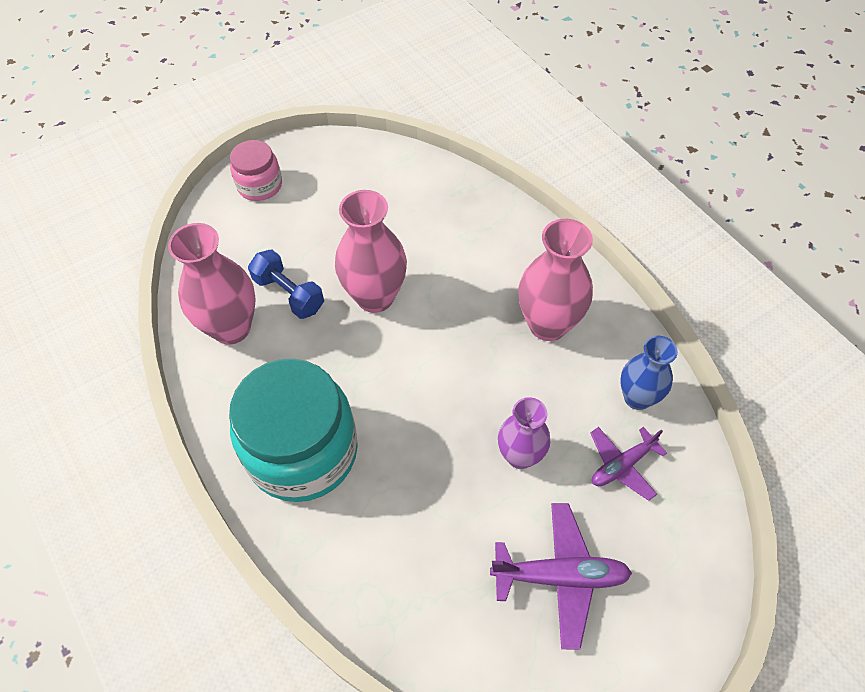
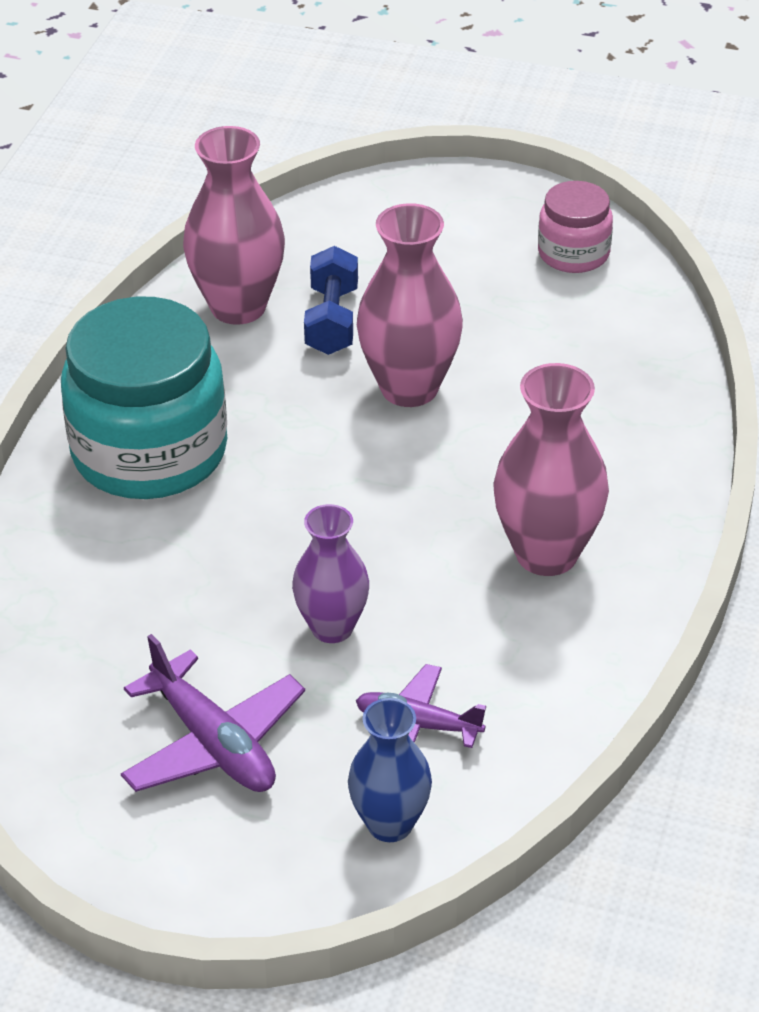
camera: 50 degrees right, 15 degrees down
pink jar [230,140,282,201] -> pink jar moved to [538,181,613,273]
blue vase [620,336,678,410] -> blue vase moved to [348,698,432,842]

